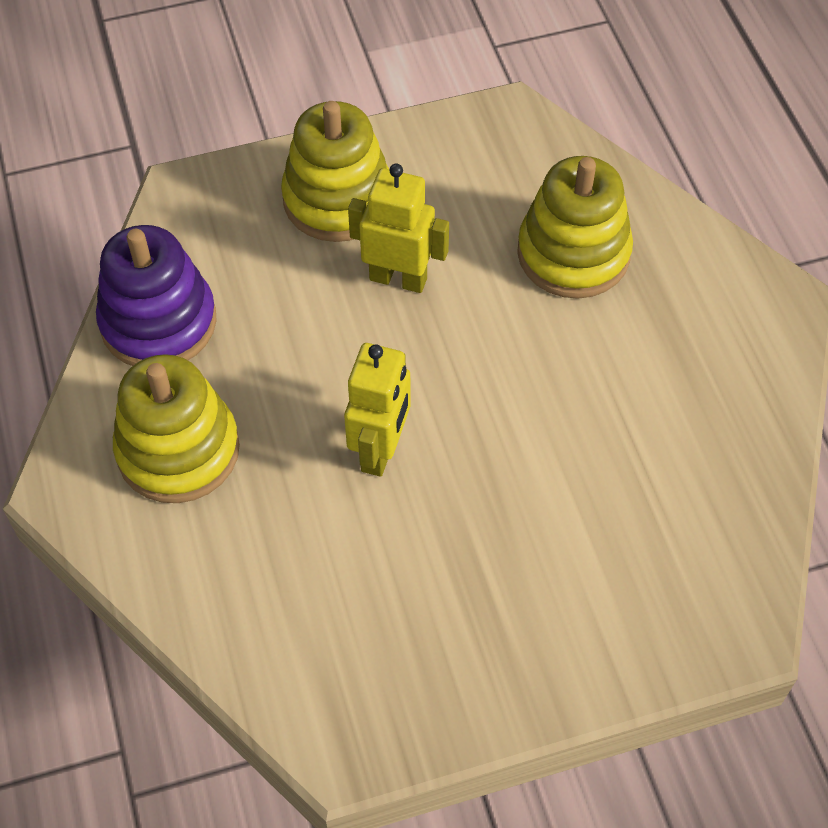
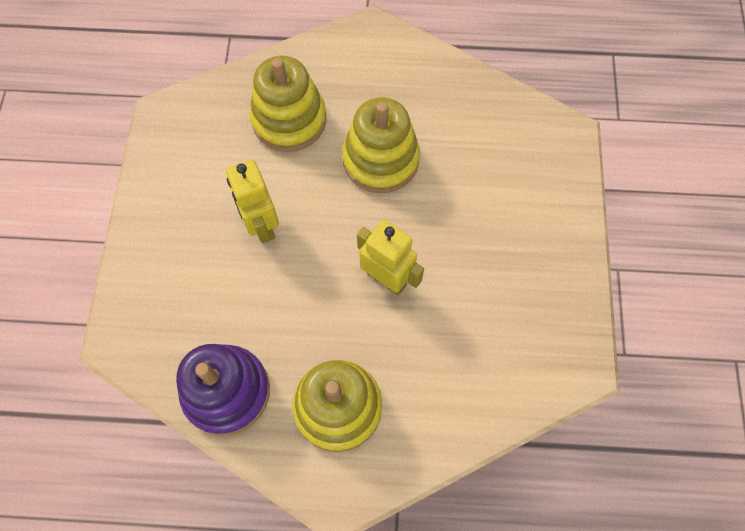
camera: 70 degrees left, 10 degrees up
yellow stacking toy [281,101,389,242] -> yellow stacking toy moved to [342,97,420,193]
yellow robot [348,163,449,293] -> yellow robot turned 60 degrees counterclockwise [226,160,279,243]

